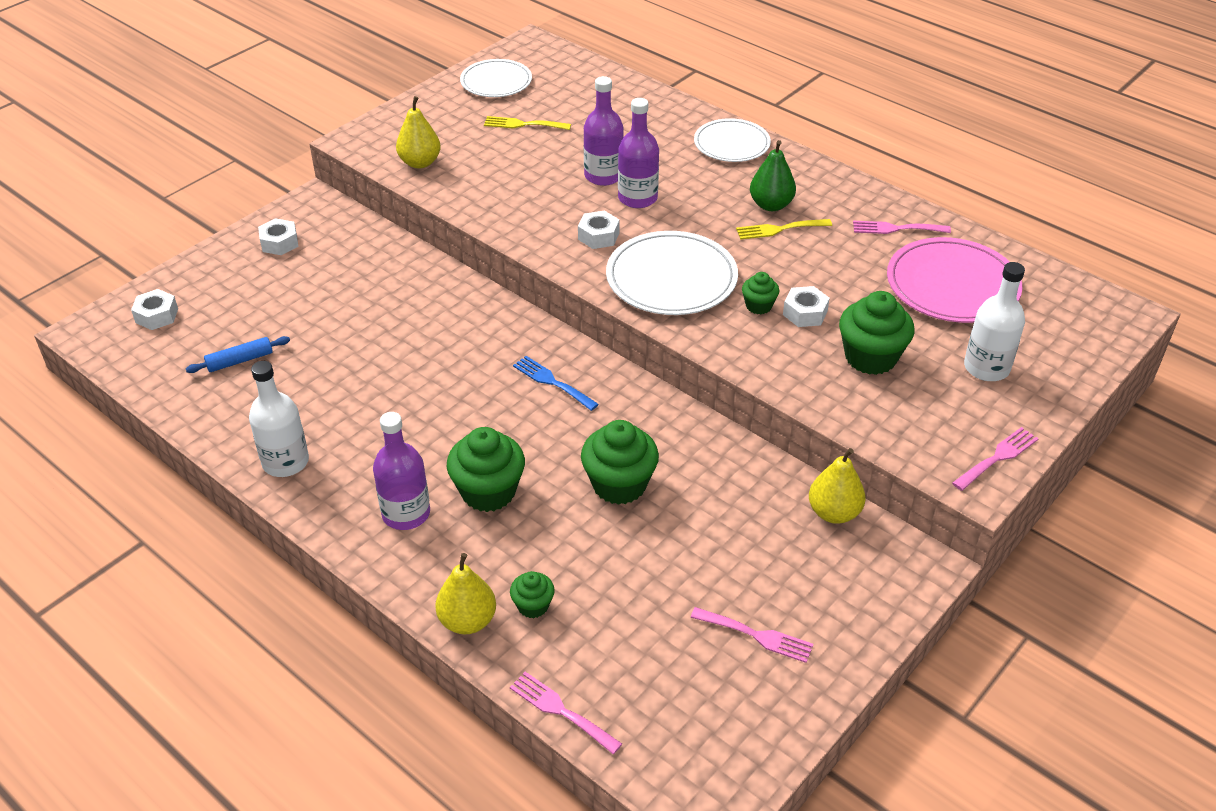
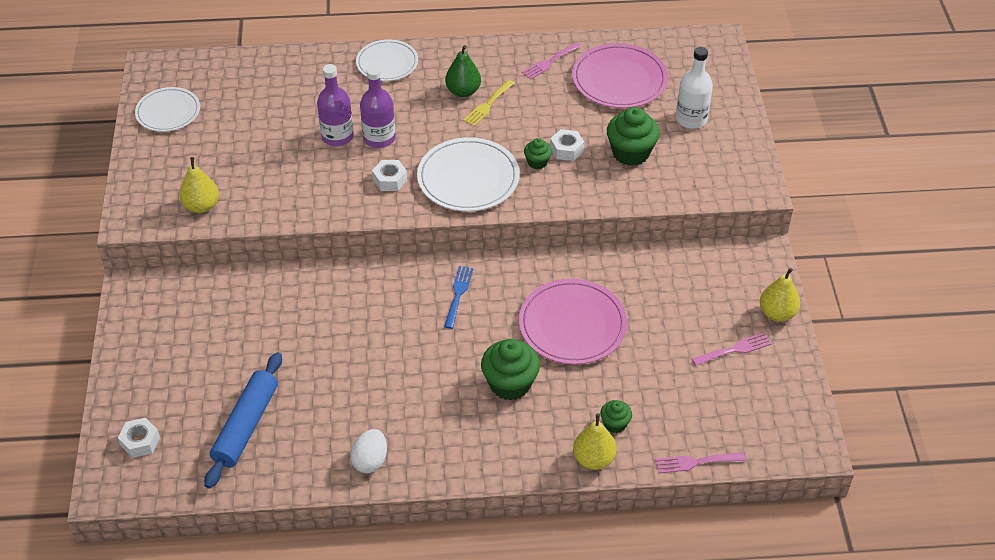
camera: 45 degrees left, 5 degrees up
blue rolling pin [186,336,290,373] -> blue rolling pin [204,352,282,489], size x1.86
white bottle [249,361,309,477] -> white egg [350,429,387,473]
white nut [258,218,299,255] -> none
purple bottle [373,412,430,530] -> none
yellow fork [484,116,571,130] -> none
blue fork [513,356,599,411] -> blue fork turned 105 degrees clockwise [444,266,473,329]
green cupcake [581,420,659,505] -> pink plate [519,279,627,364]
yellow pear [809,448,865,524] -> yellow pear moved to [760,268,800,322]
pink fork [952,427,1039,491] -> none

